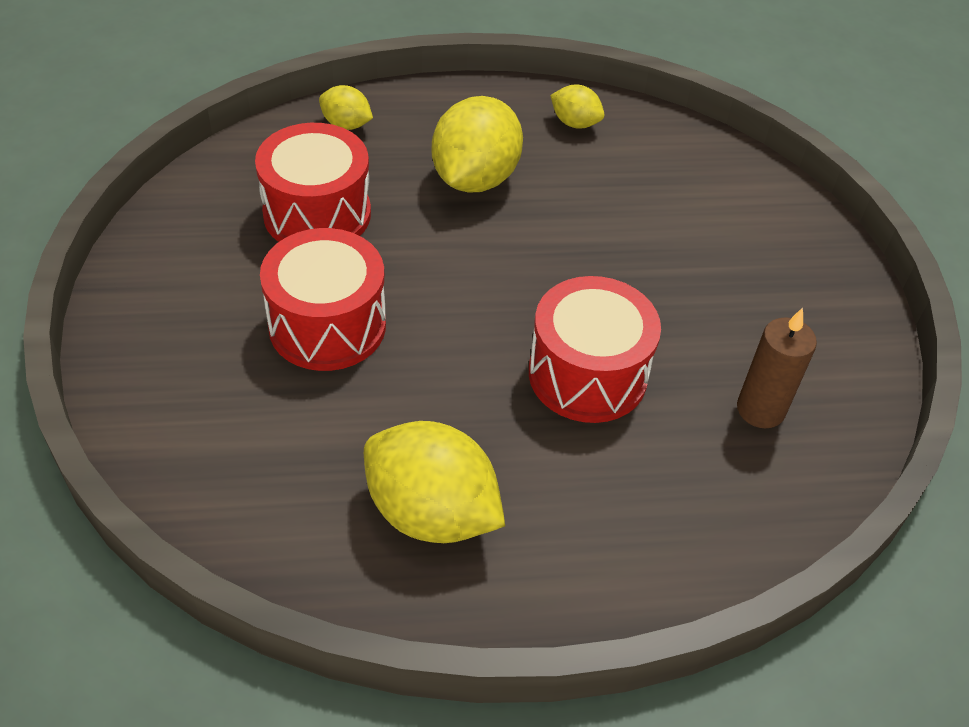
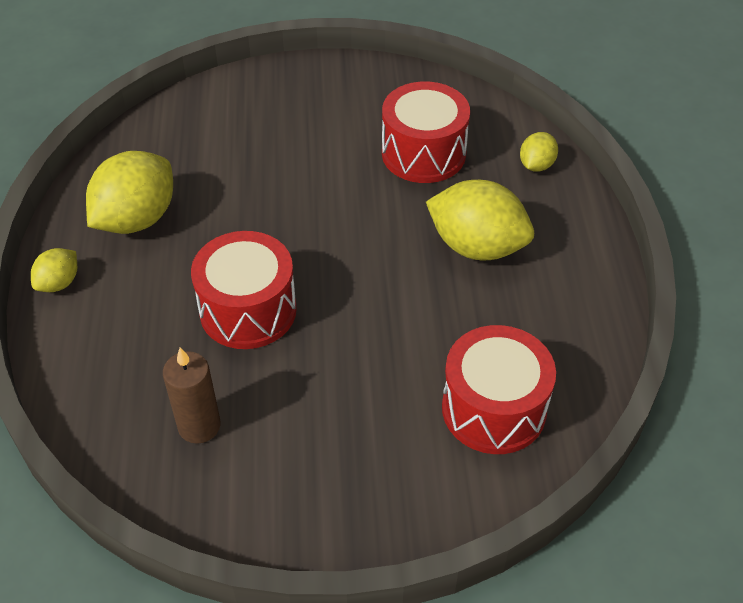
camera: 95 degrees right, 0 degrees up
red drum [260,228,386,371] -> red drum moved to [442,325,556,454]
yellow lemon [550,85,604,129] -> yellow lemon moved to [31,248,77,292]

